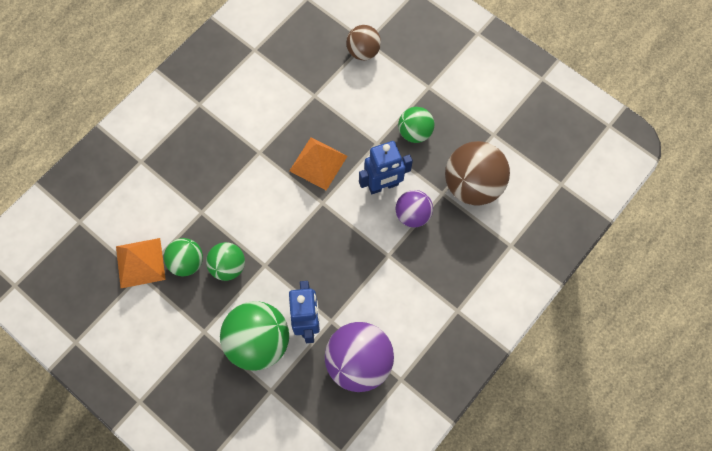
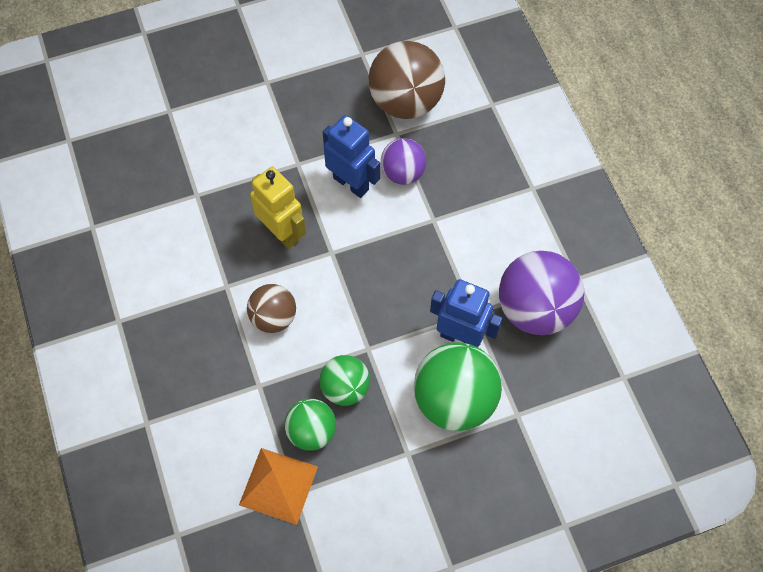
camera: 60 degrees left, 5 degrees down
orange pyramid [290,137,347,190] -> yellow robot [250,167,306,249]
brown ball [346,25,381,60] -> brown ball moved to [247,284,296,333]
blue robot [359,141,413,194] -> blue robot turned 60 degrees counterclockwise [323,115,380,198]
green ball [398,107,434,143] -> none

